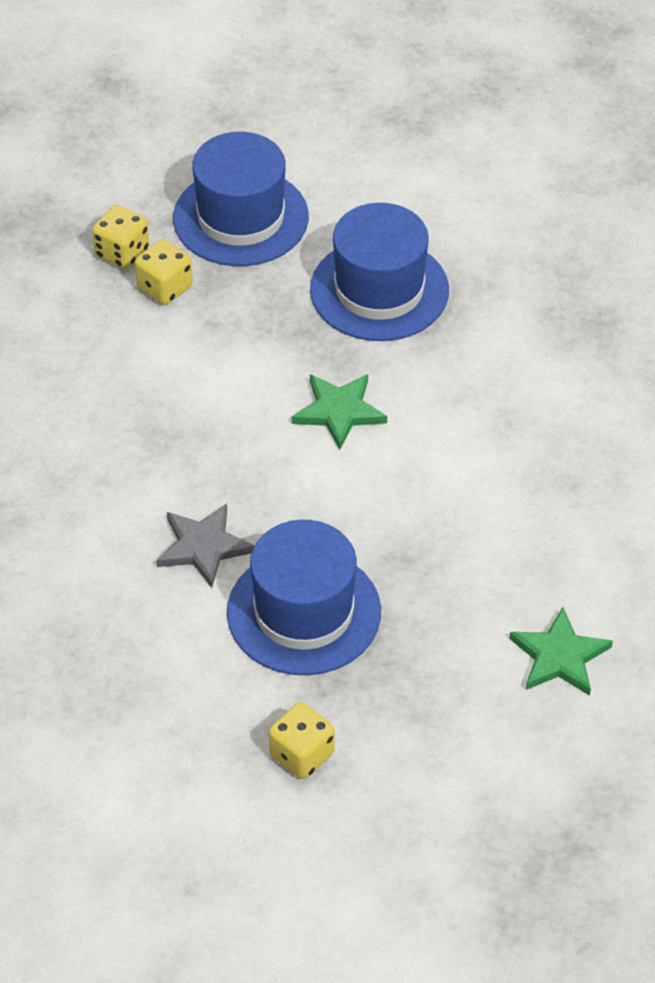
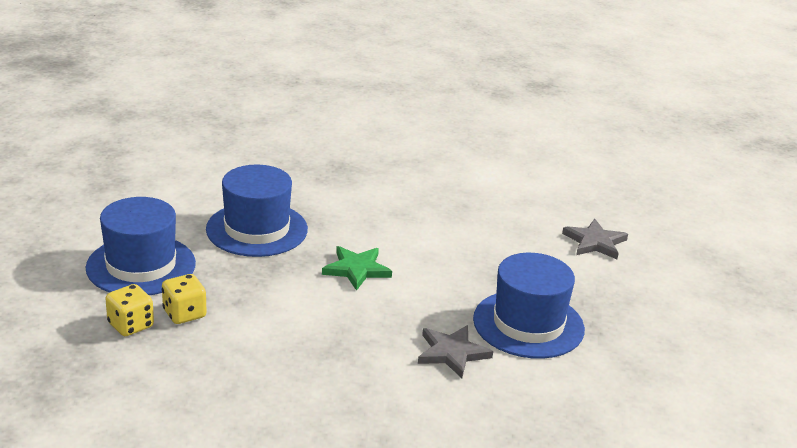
camera: 75 degrees left, 20 degrees down
yellow dice [269,702,335,779] -> none
green star [509,607,613,695] -> grey star [562,219,628,259]

